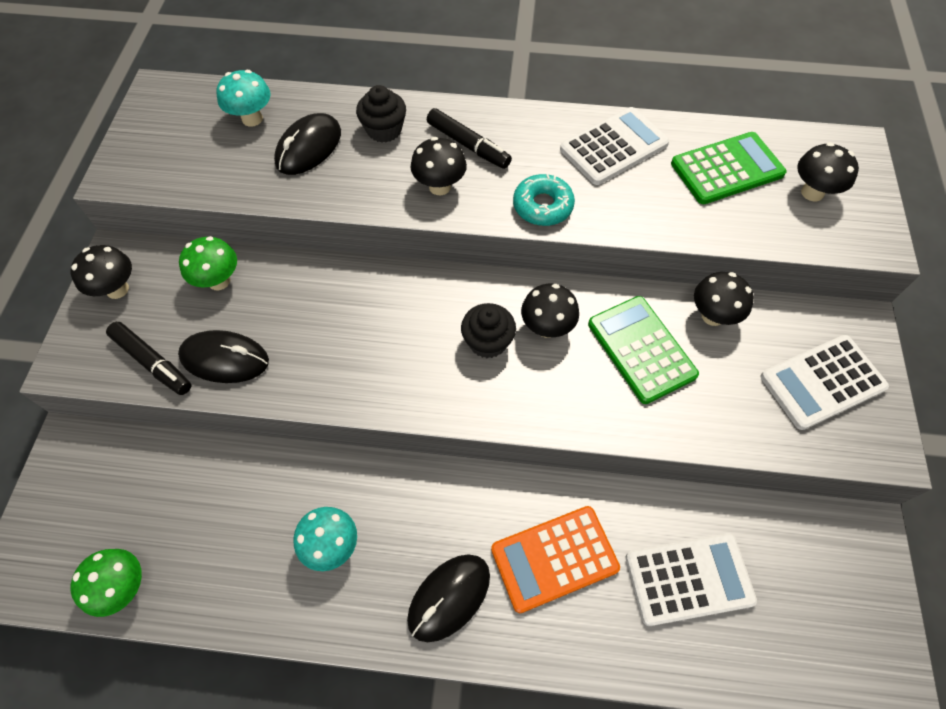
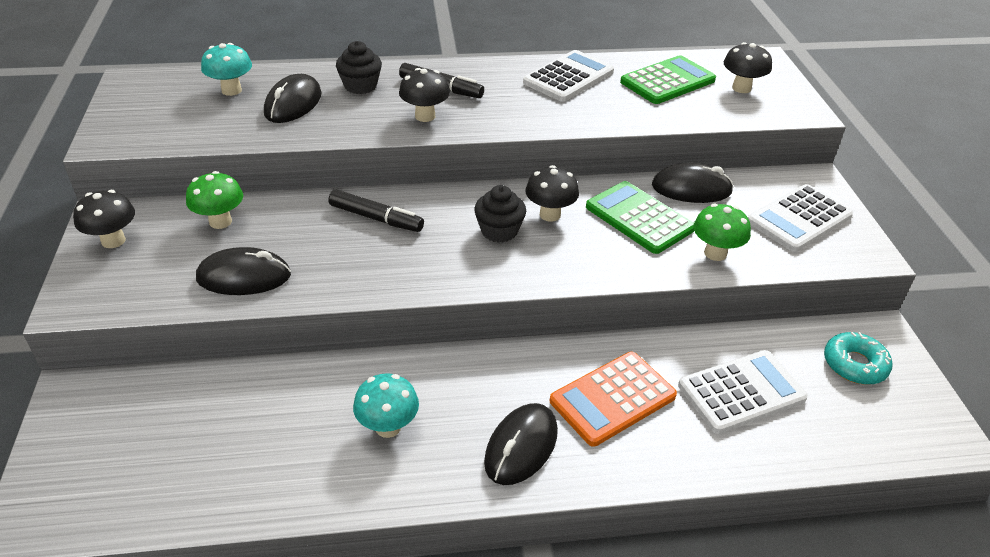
camera: 15 degrees left, 20 degrees down
green mushroom [71,549,142,617] -> green mushroom moved to [693,204,751,261]
black marker [106,322,191,395] -> black marker moved to [329,190,424,232]
turquoise donut [513,174,575,226] -> turquoise donut moved to [824,332,893,385]
black mushroom [694,272,754,326] -> black mouse [652,163,734,203]

